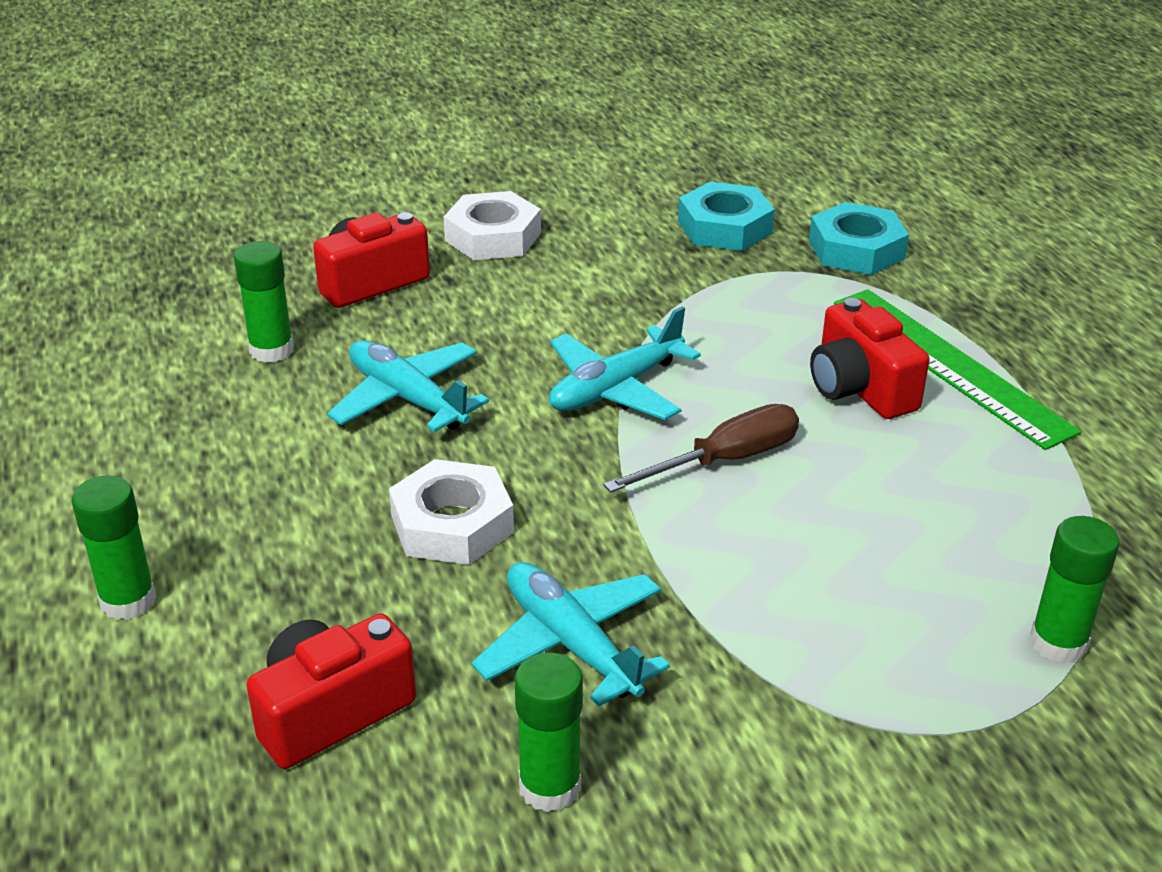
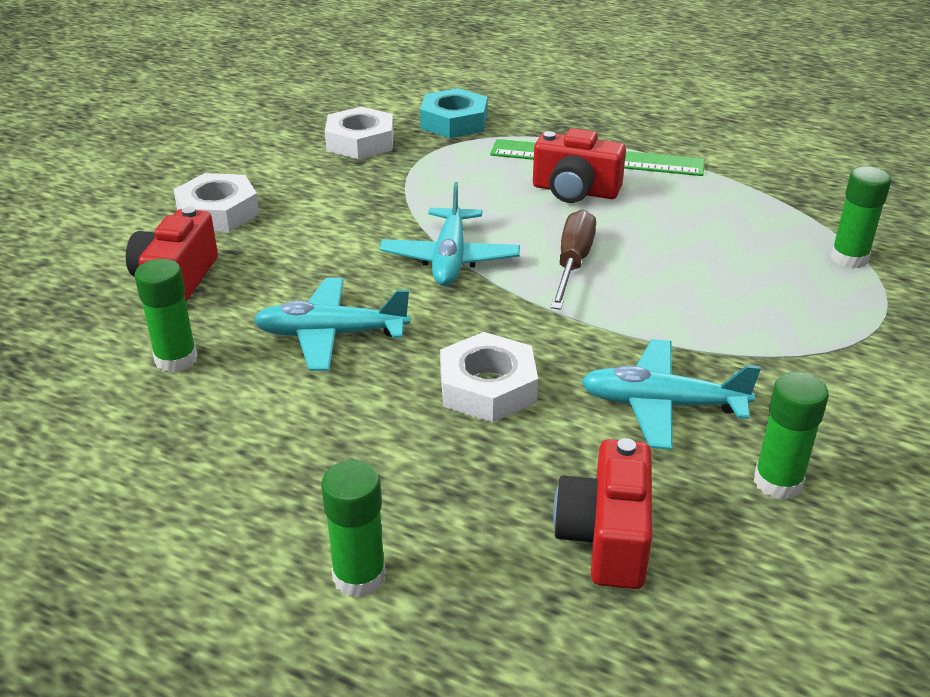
camera: 45 degrees left, 0 degrees up
turquoise nut [678,182,775,251] -> white nut [325,106,394,159]

